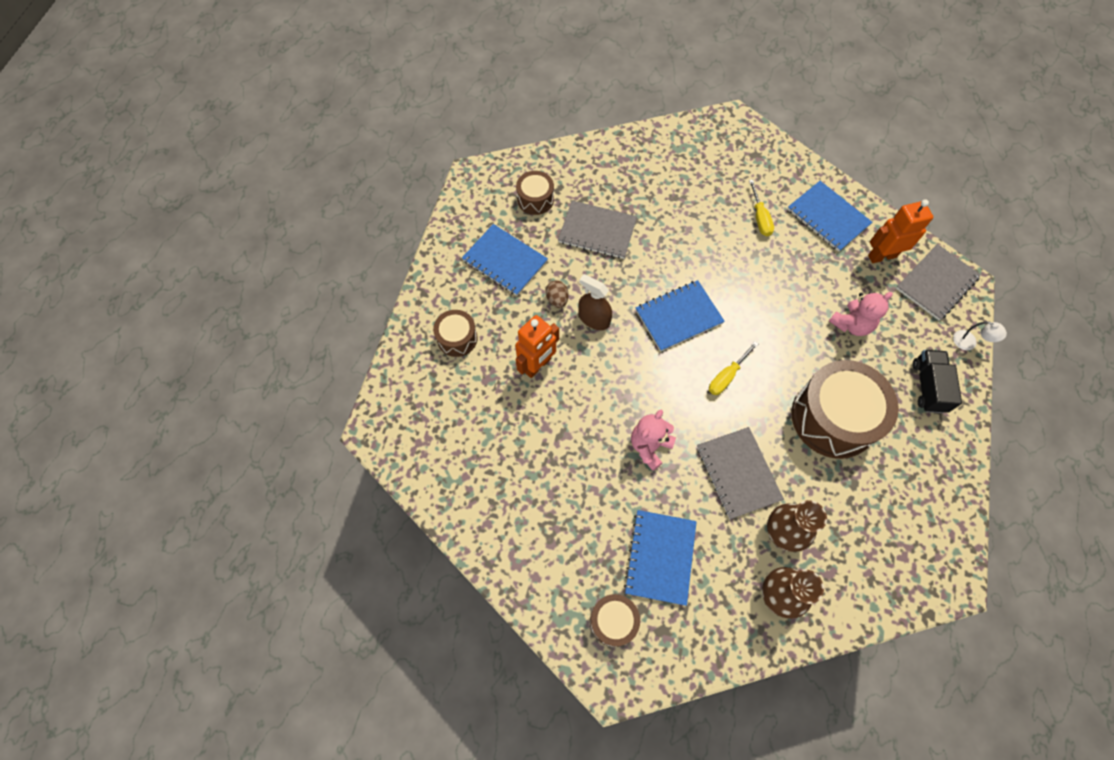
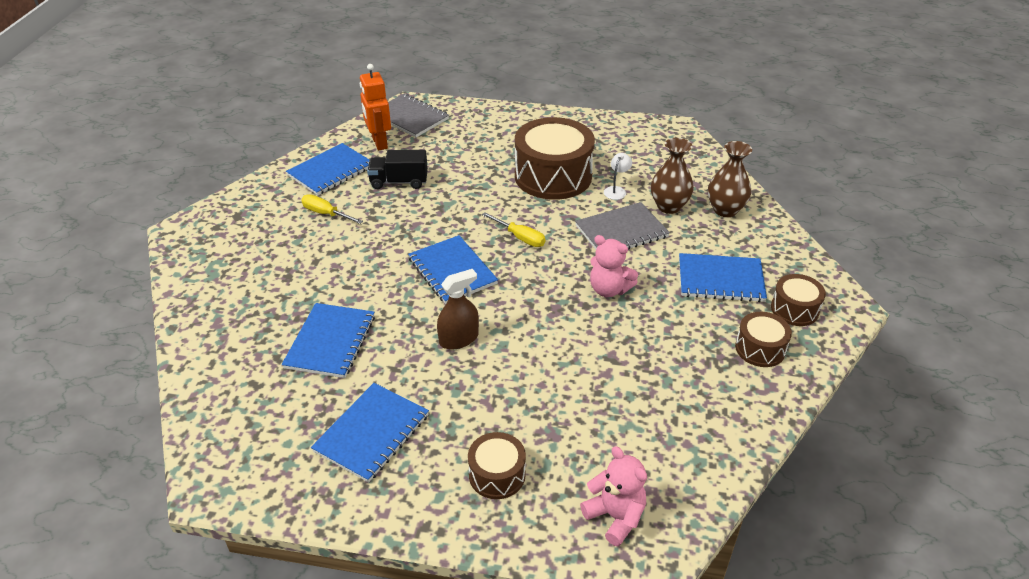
camera: 95 degrees left, 25 degrees down
orange robot [515,315,559,378] -> none
brown drum [516,171,554,215] -> brown drum moved to [735,312,792,367]
brown egg [546,280,569,308] -> none
grey notebook [558,200,637,259] -> blue notebook [282,303,375,378]
brown spray bottle [578,274,612,330] -> brown spray bottle turned 150 degrees counterclockwise [437,269,479,350]
yellow screwdriver [749,180,774,236] -> yellow screwdriver turned 135 degrees counterclockwise [301,194,363,224]
pink teddy bear [829,292,893,336] -> pink teddy bear moved to [580,446,647,546]
black truck [912,350,962,413] -> black truck moved to [367,150,428,189]
white lamp [953,321,1007,350] -> white lamp moved to [604,153,632,200]

